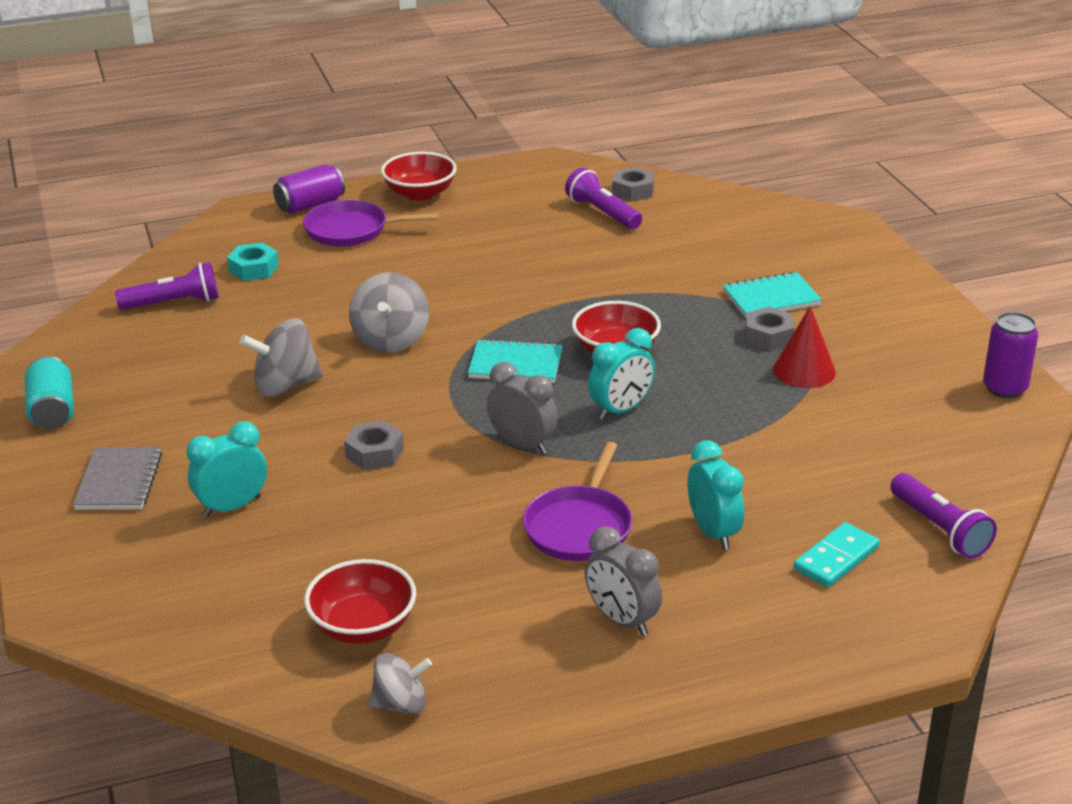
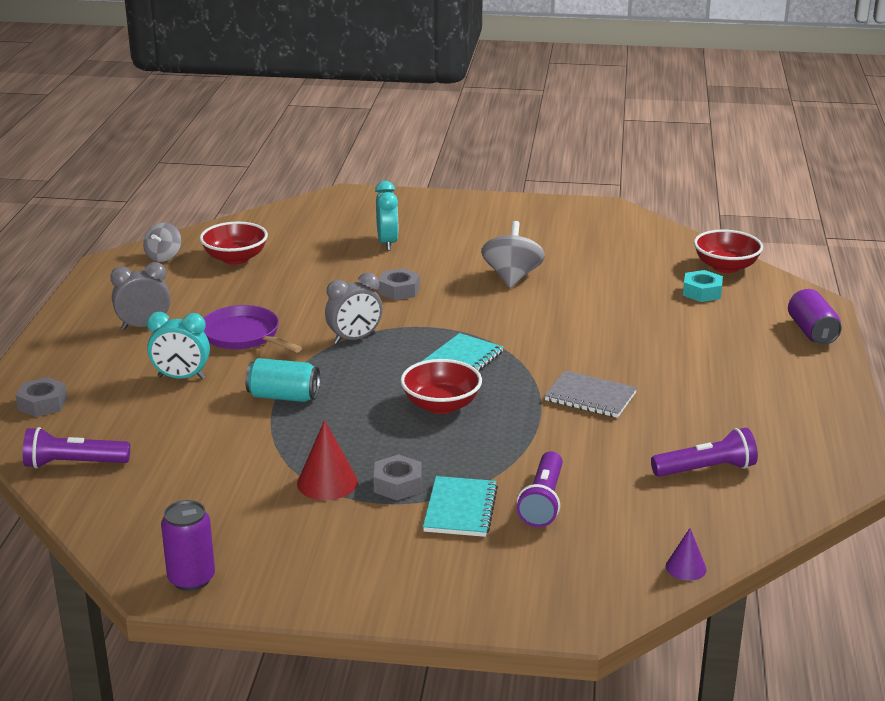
camera: 115 degrees right, 5 degrees down
turquoise can [25,356,74,429] -> turquoise can moved to [245,358,320,402]
grey notebook [73,447,162,510] -> grey notebook moved to [544,370,637,418]
purple flashlight [115,262,219,310] -> purple flashlight moved to [517,451,563,527]
purple pan [303,200,439,246] -> none
grey spinning top [349,272,429,353] -> none
red bowl [381,152,457,201] -> red bowl moved to [694,230,763,273]
turquoise clock [588,328,655,420] -> none
grey nut [612,167,654,202] -> grey nut moved to [15,377,67,417]
turquoise domino [794,522,880,587] -> none
none -> purple cone [666,528,707,581]

